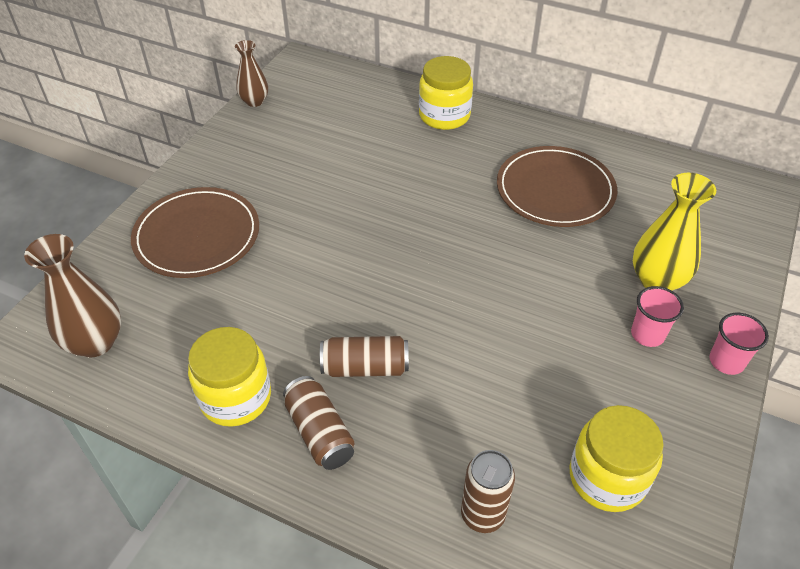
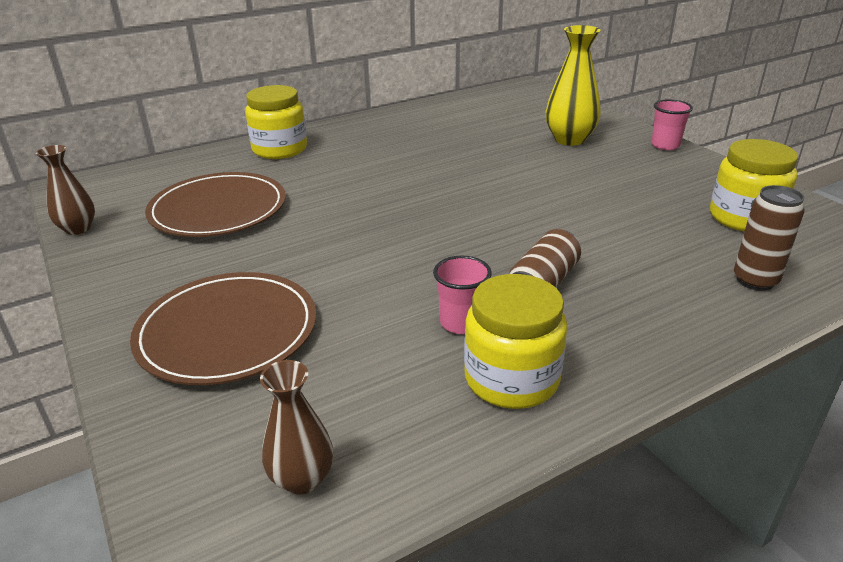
camera: 55 degrees left, 15 degrees down
brown vase [24,234,121,357] -> brown vase [260,360,333,494], size x0.63
brown can [283,376,354,470] -> none
brown plate [497,146,617,227] -> brown plate moved to [145,172,286,237]
pink cup [631,286,684,347] -> pink cup moved to [433,256,492,334]

